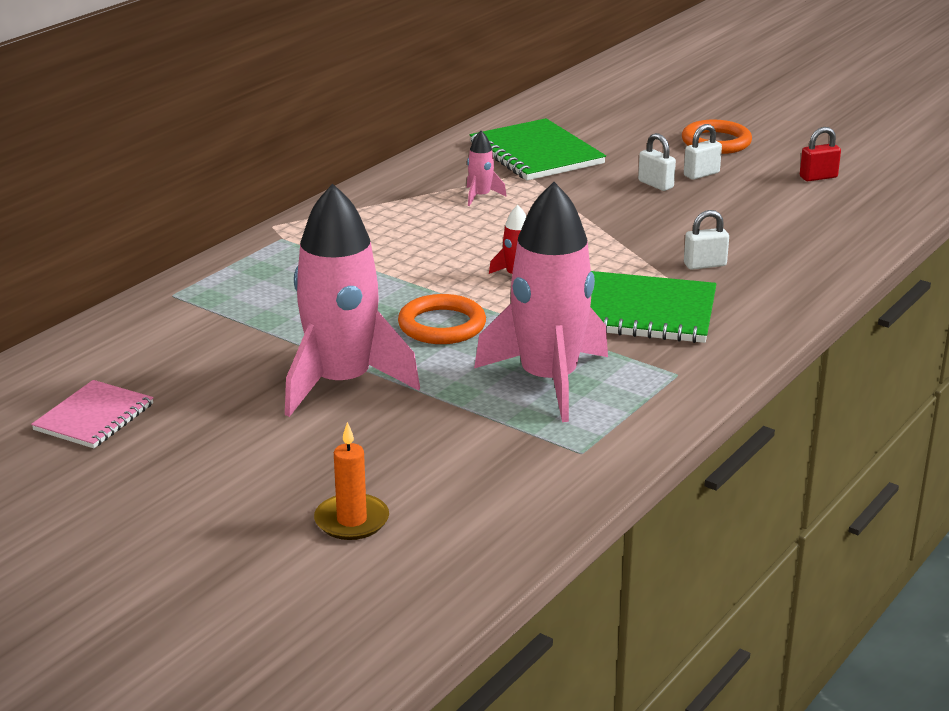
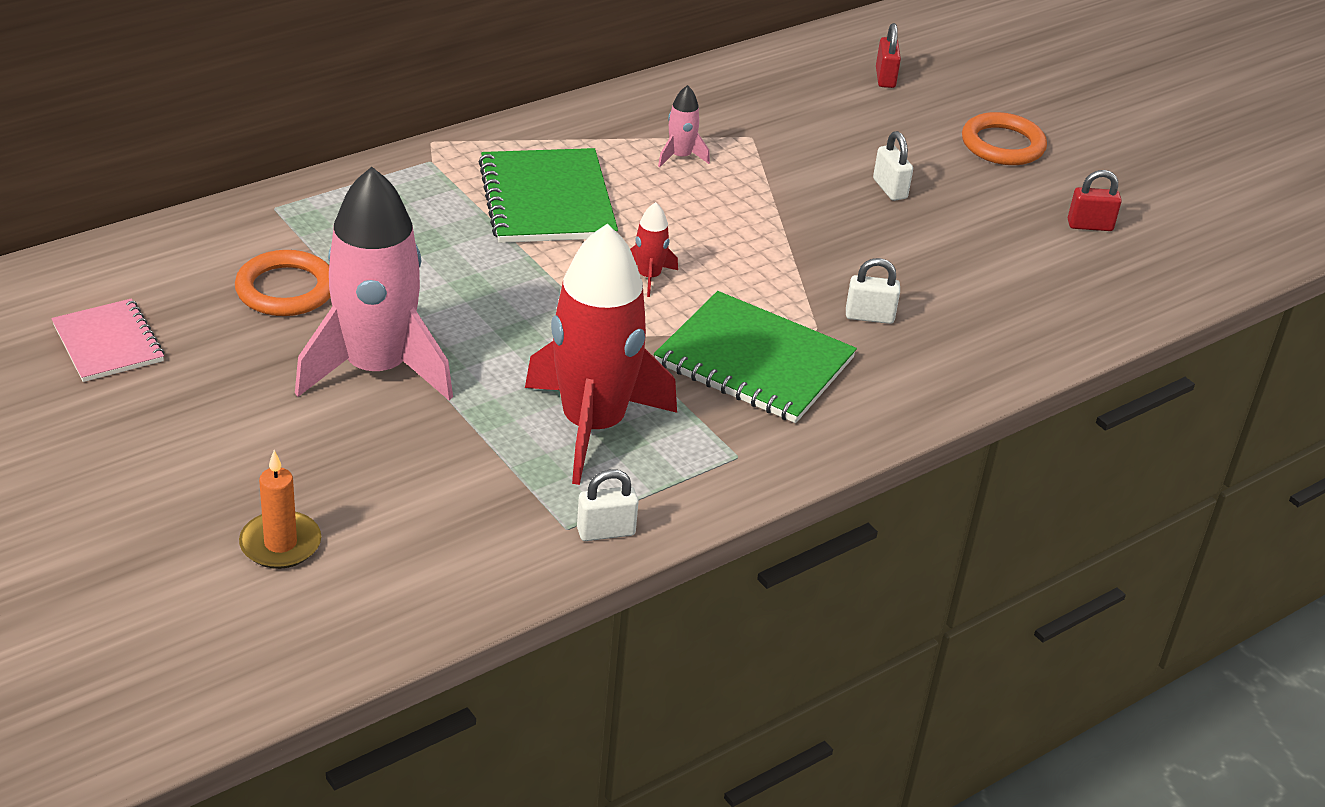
camera: 15 degrees right, 10 degrees up
pink notebook [31,380,154,448] -> pink notebook turned 75 degrees counterclockwise [52,298,165,382]
orange ring [398,294,486,344] -> orange ring moved to [235,250,331,316]
green notebook [470,118,606,181] -> green notebook moved to [479,148,618,243]
pink rocket [474,182,608,422] -> red rocket [525,224,677,485]
white padlock [684,124,722,180] -> white padlock moved to [577,469,639,541]
none -> red padlock [876,23,901,88]

